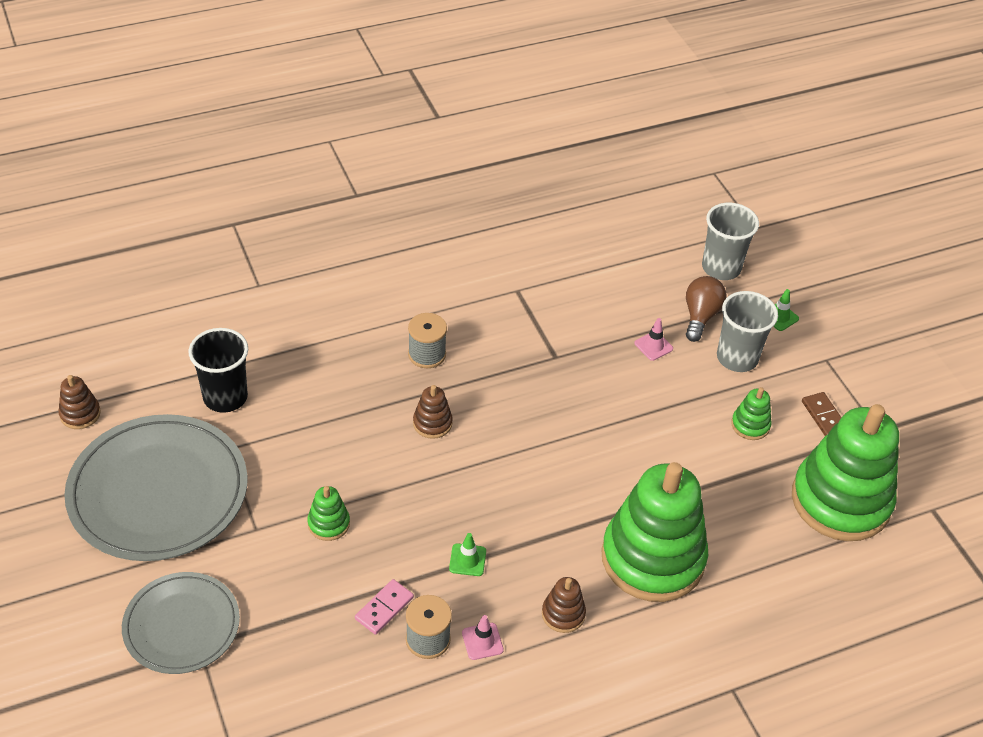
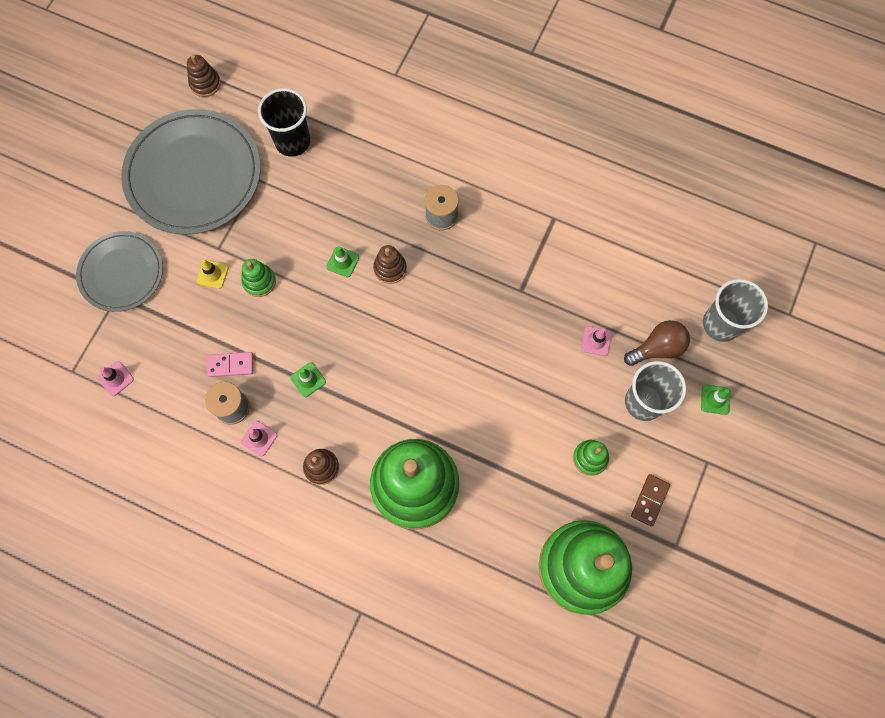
camera: 50 degrees right, 25 degrees up
none -> pink traffic cone [97,361,134,396]
none -> yellow traffic cone [197,259,229,289]
none -> green traffic cone [326,247,359,277]

